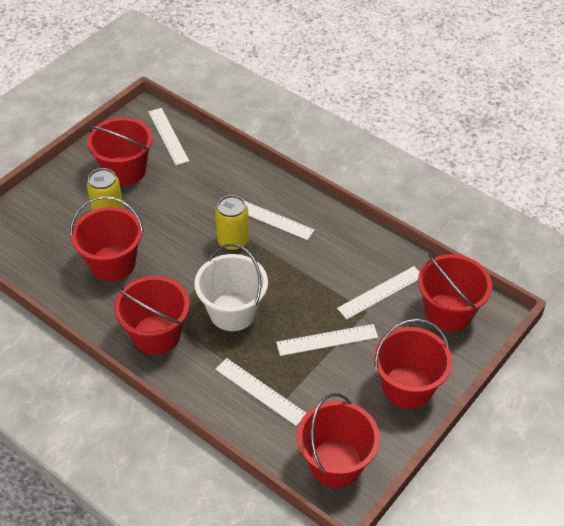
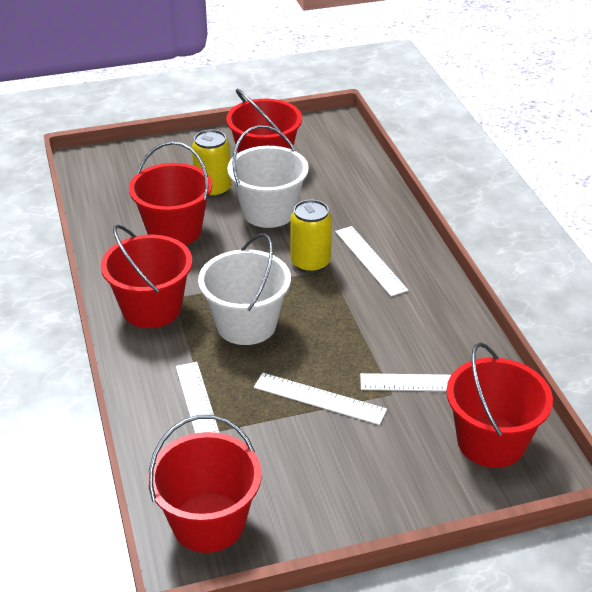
camera: 35 degrees right, 10 degrees down
white ruler [148,108,189,165] -> none
red bucket [374,318,452,409] -> none
none -> white bucket [227,125,309,228]

